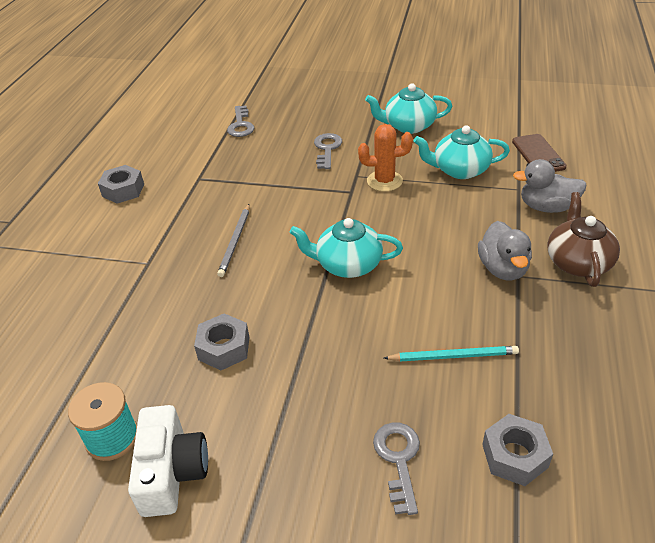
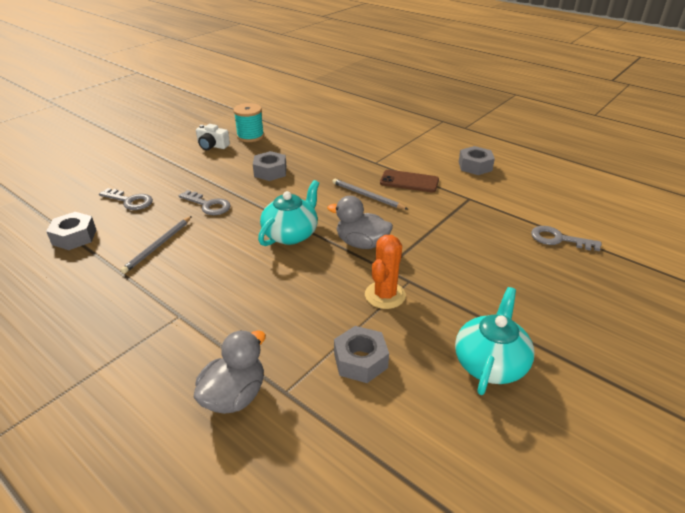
camera: 115 degrees right, 5 degrees down
white camera [128,405,208,517] -> white camera [196,124,230,150], size x0.66
grey key [314,133,342,169] -> grey key moved to [178,190,231,215]
turquoise pencil [384,346,519,362] -> grey pencil [120,216,192,274]
turquoise teapot [414,125,510,179] -> grey nut [334,326,389,383]
grey duck [478,221,532,281] -> grey duck moved to [327,196,393,249]
brown phone [512,134,567,172] -> brown phone moved to [380,170,439,193]
brown teapot [547,192,620,287] -> none

